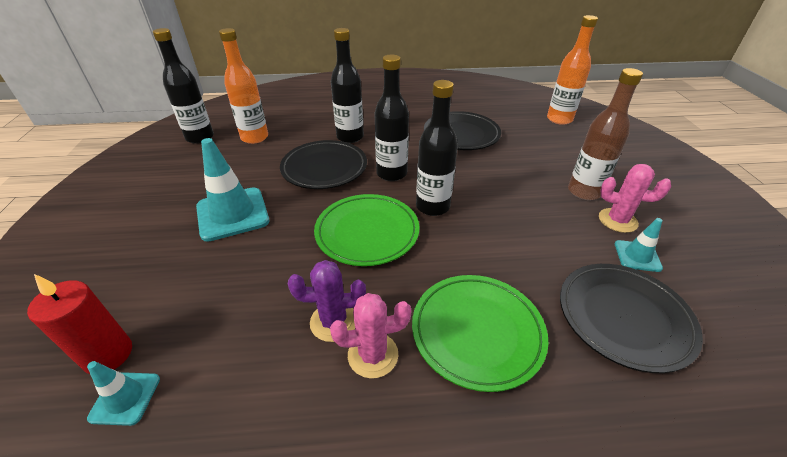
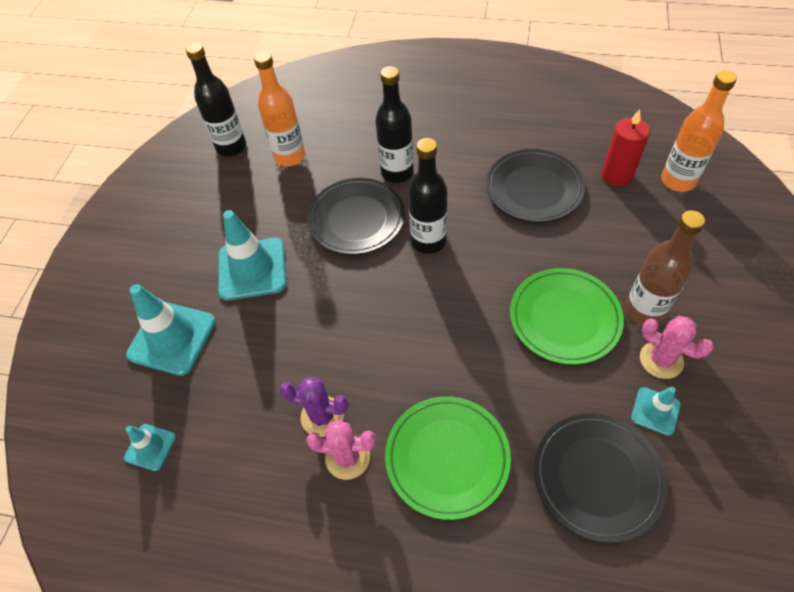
camera: 20 degrees right, 15 degrees up
red candle [27,274,132,374] -> red candle moved to [601,109,650,186]
green plate [314,194,419,266] -> green plate moved to [510,268,624,365]
black bottle [416,80,458,216] -> none
none -> turquoise traffic cone [126,284,216,376]

